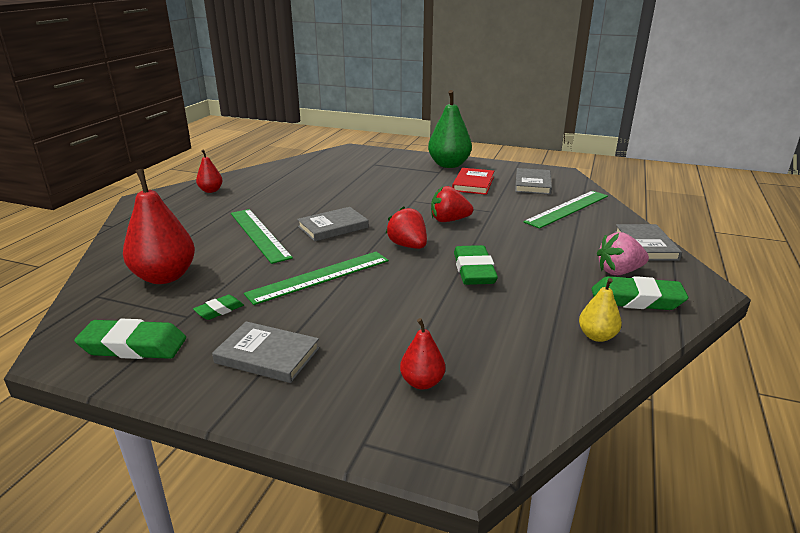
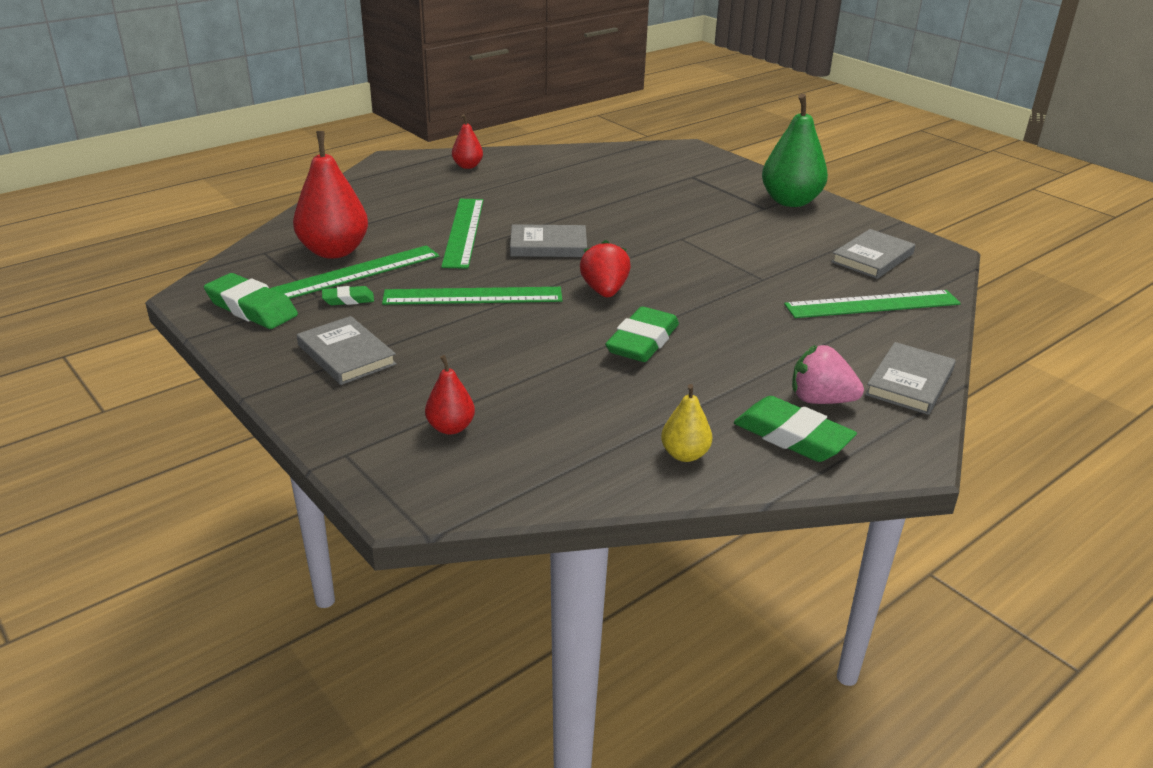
camera: 30 degrees right, 5 degrees up
red strawberry [431,186,473,222] -> none
red book [452,168,494,195] -> none
none -> green ruler [270,245,439,299]

